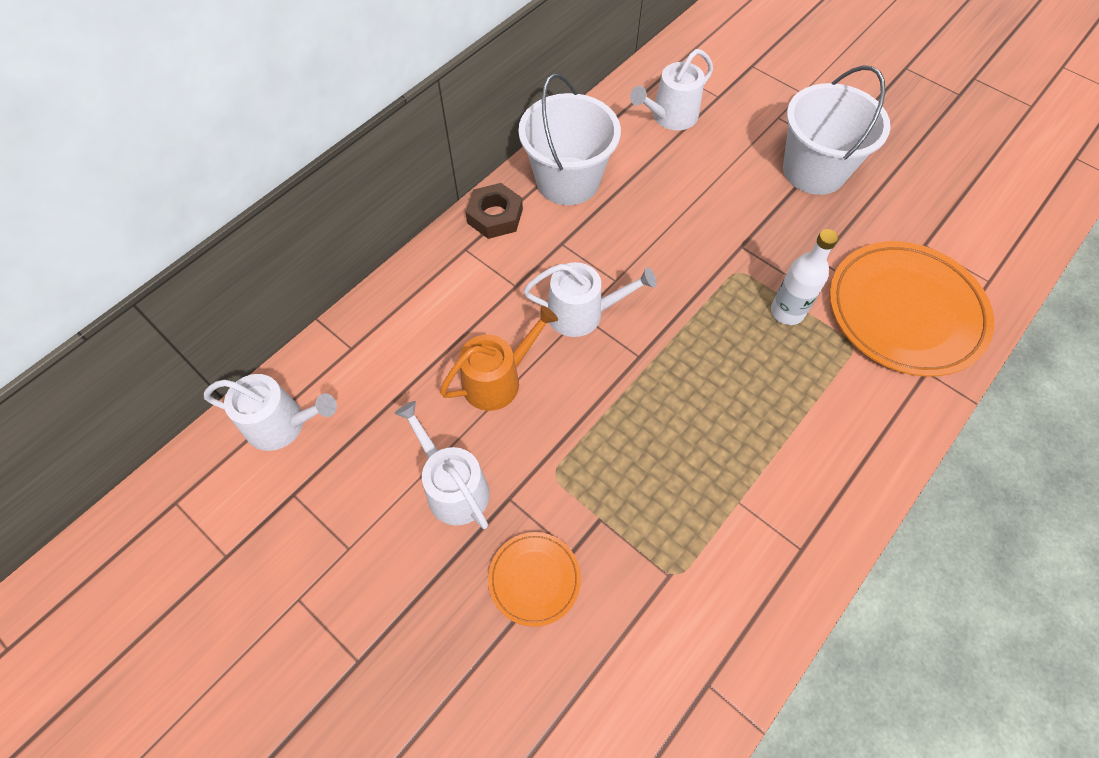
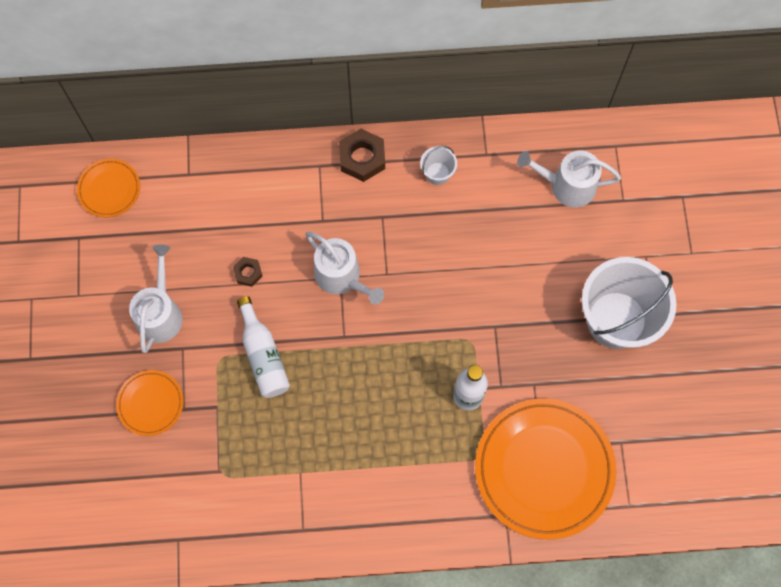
camera: 45 degrees right, 10 degrees up
white watering can [204,374,337,451] -> orange plate [77,159,140,217]
orange watering can [440,306,558,411] -> brown nut [233,257,263,287]
white bucket [518,73,621,205] -> white bucket [420,146,457,185], size x0.42
none -> white bottle [237,296,290,398]

